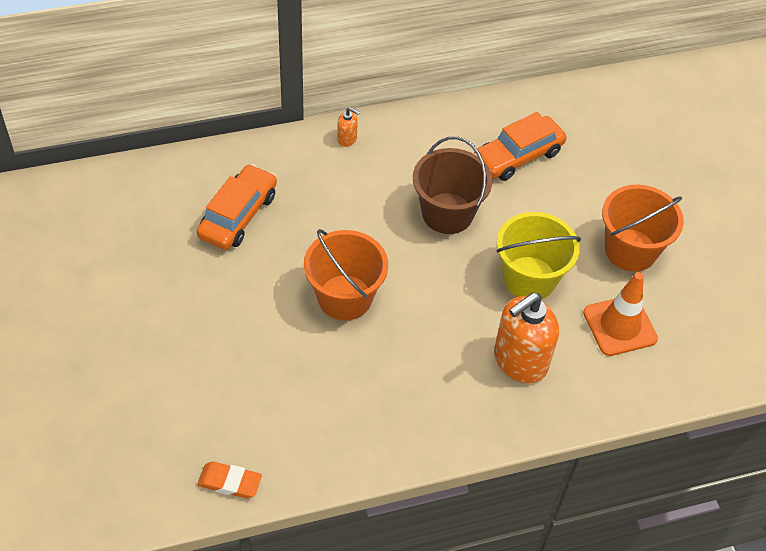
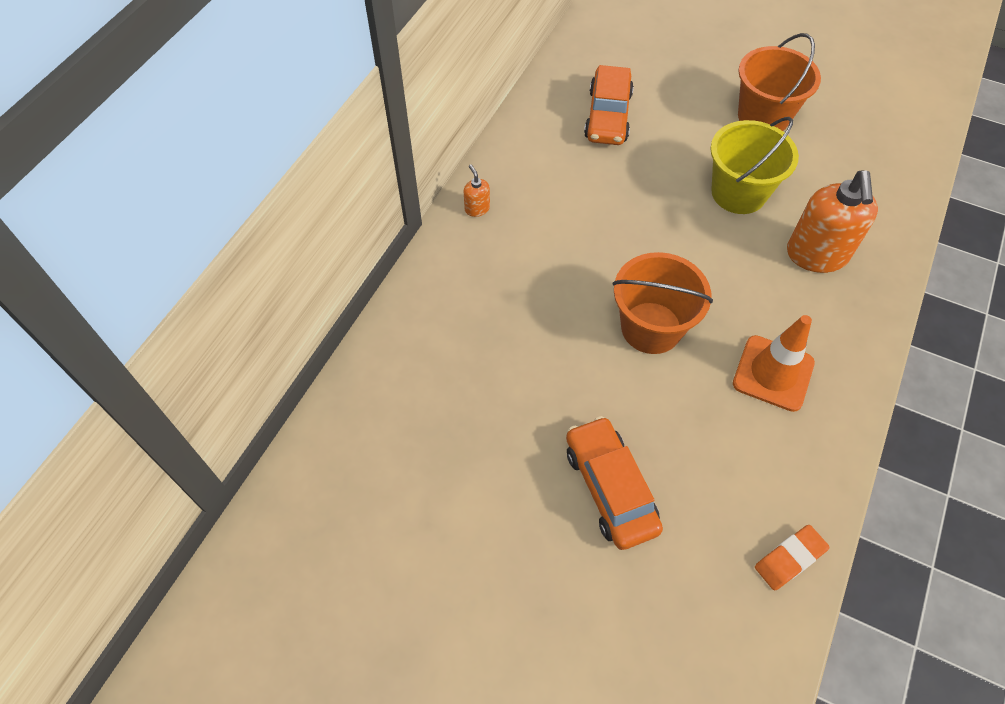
camera: 45 degrees left, 5 degrees up
orange car [197,164,277,250] -> orange car moved to [566,416,663,550]
orange soap dispenser [337,107,360,147] -> orange soap dispenser turned 90 degrees counterclockwise [464,164,490,217]
brown bucket [413,136,492,234] -> none
orange traffic cone [583,272,658,356] -> orange traffic cone moved to [733,315,815,412]

